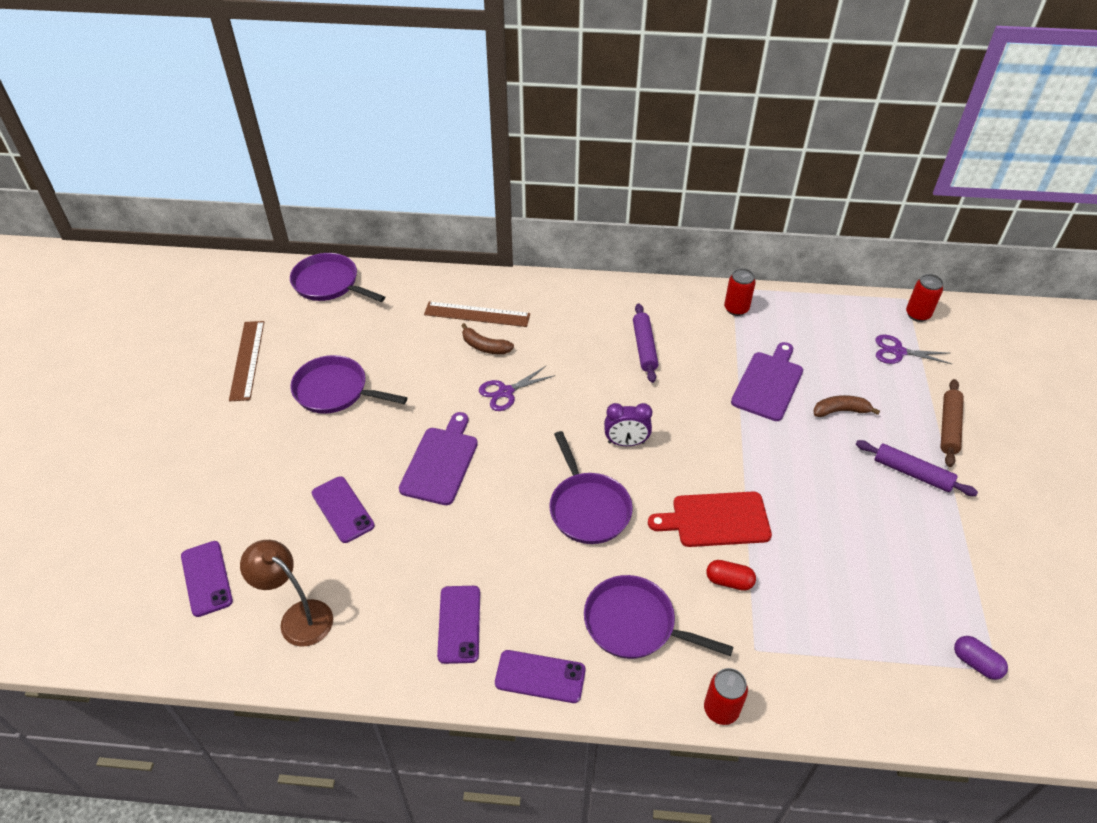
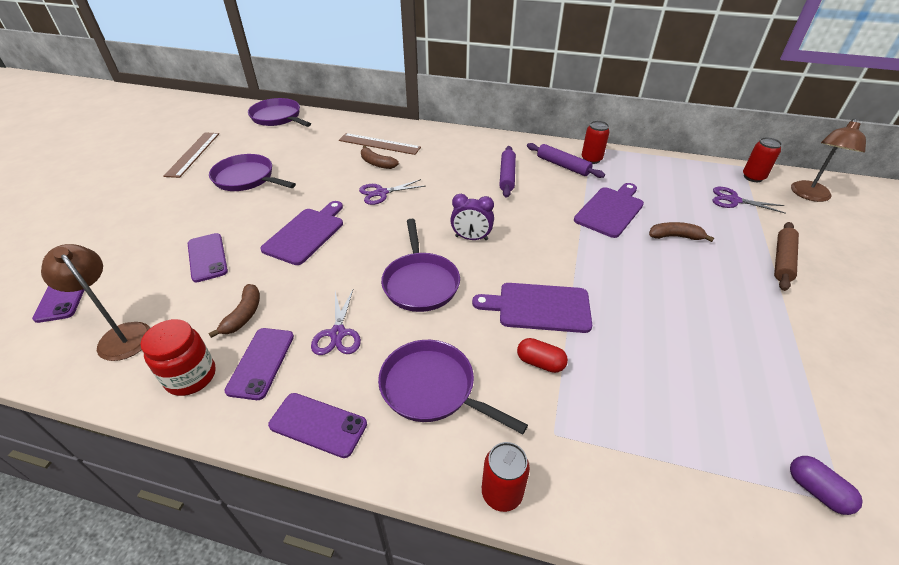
camera: 10 degrees right, 5 degrees down
red cutting board [648,492,772,547] -> purple cutting board [472,283,592,333]
purple rolling pin [856,440,978,496] -> purple rolling pin moved to [527,143,605,178]
none -> red jar [140,319,216,396]
none -> brown banana [208,284,260,338]
none -> purple scissors [311,290,361,355]
none -> brown lamp [791,118,866,202]

